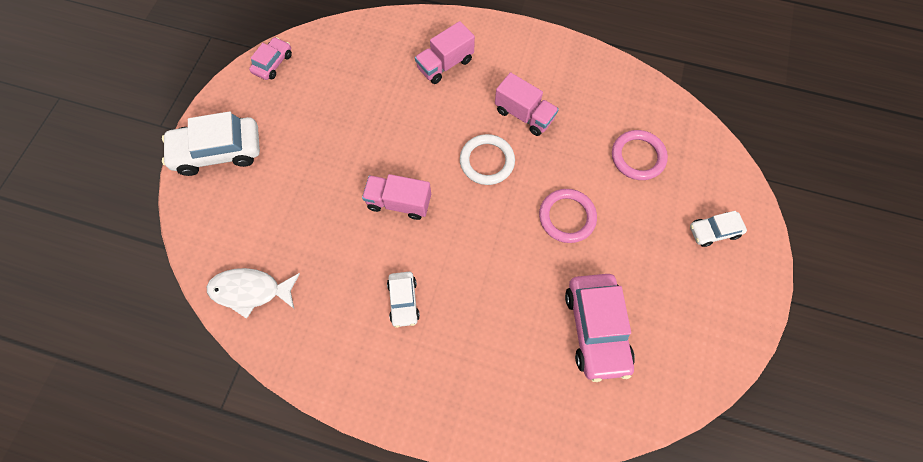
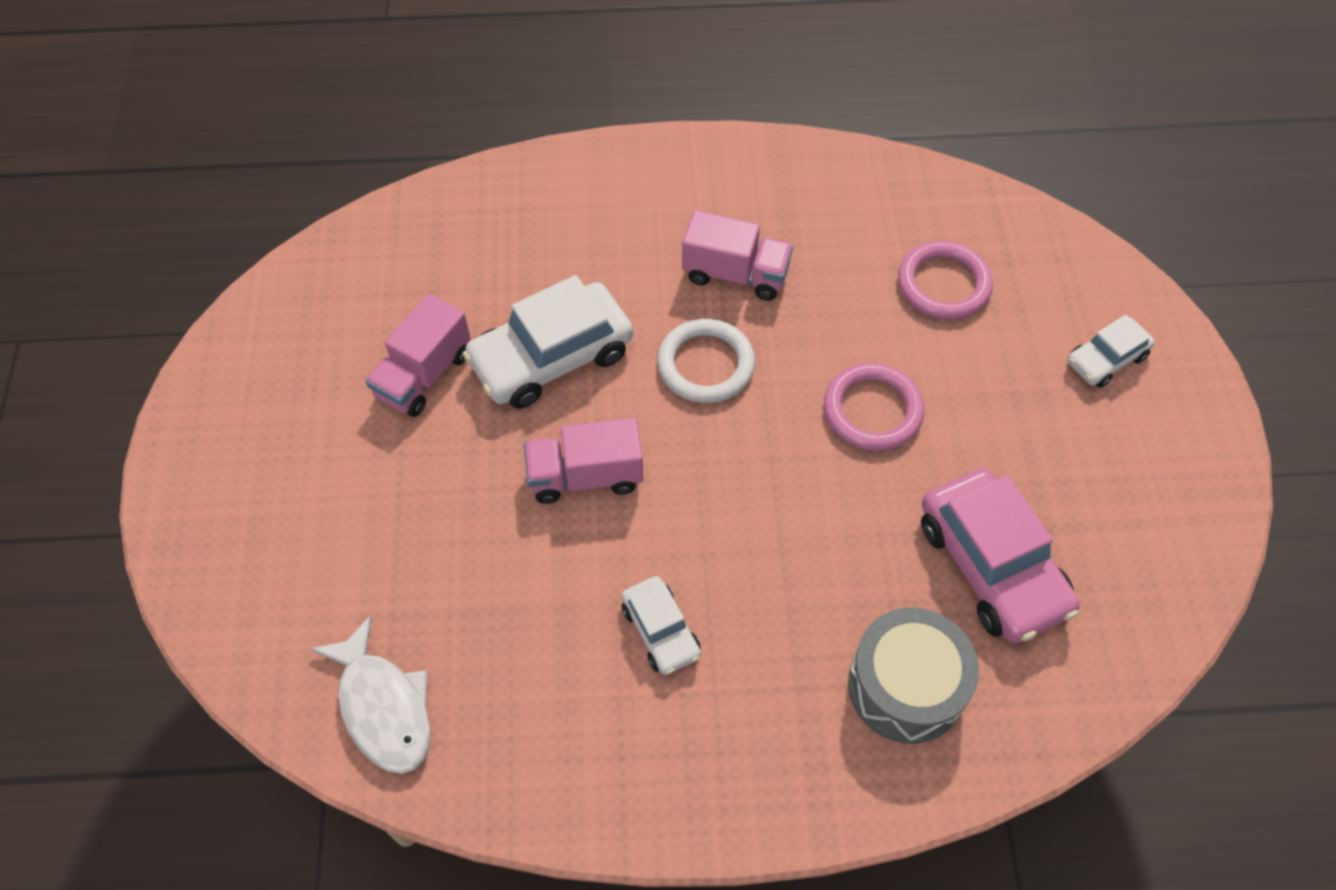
camera: 20 degrees left, 10 degrees down
white car [162,111,260,176] -> white car moved to [463,275,633,409]
white fish [207,268,300,319] -> white fish turned 105 degrees counterclockwise [310,615,430,774]
pink car [249,37,292,80] -> none
pink truck [415,21,475,84] -> pink truck moved to [365,294,471,417]
none -> grey drum [848,608,979,744]

